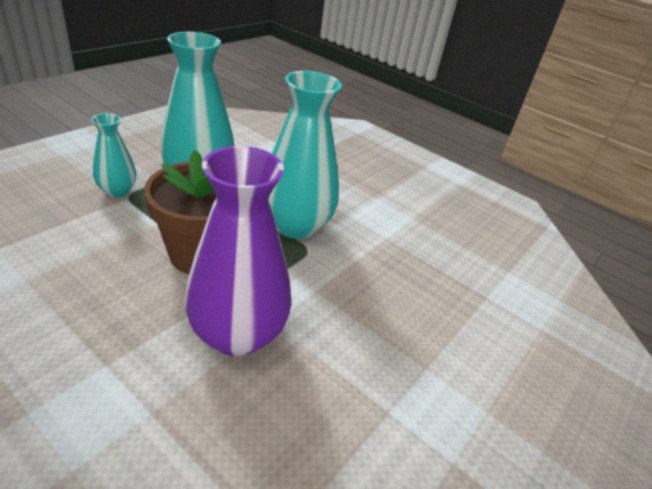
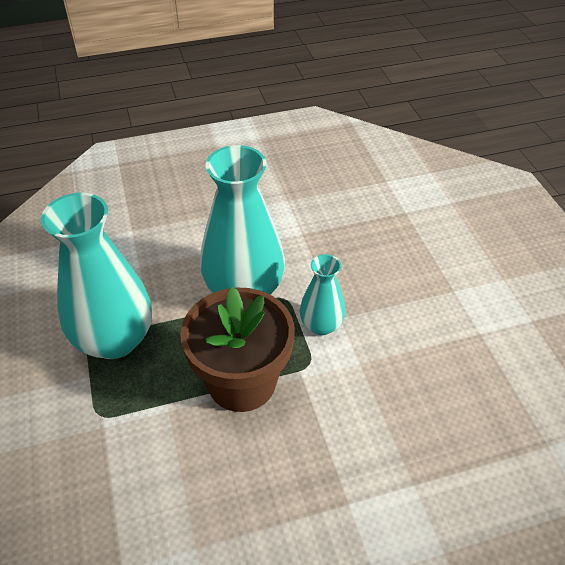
camera: 50 degrees left, 10 degrees up
turquoise vase [91,113,137,197] -> turquoise vase moved to [300,254,346,335]
purple vase [185,146,291,356] -> none

